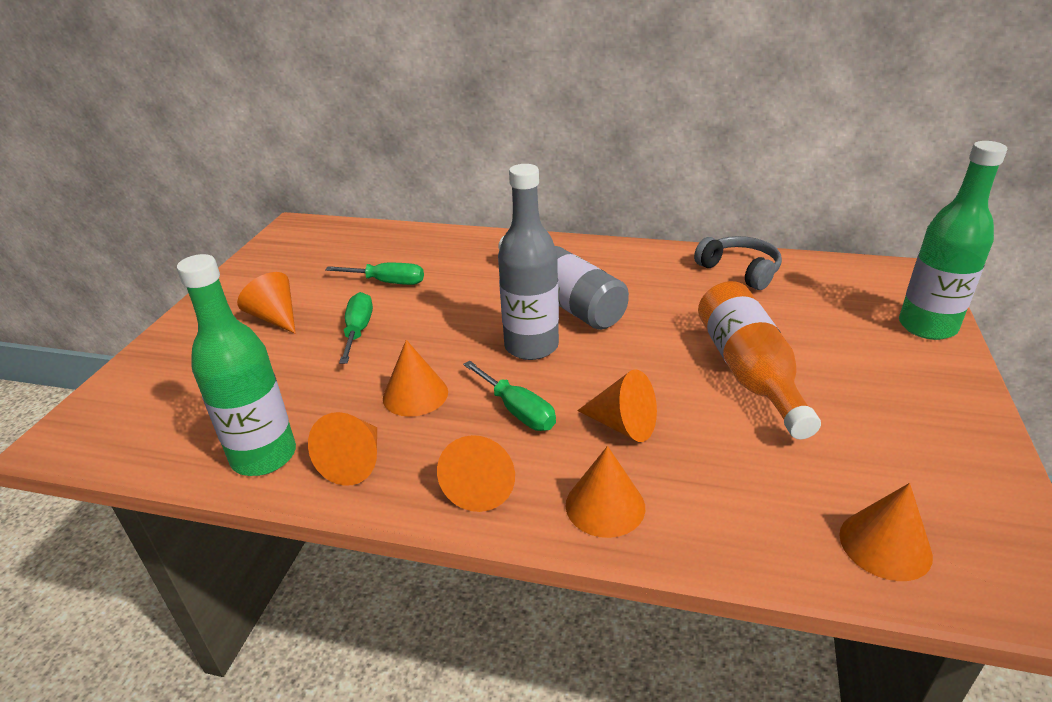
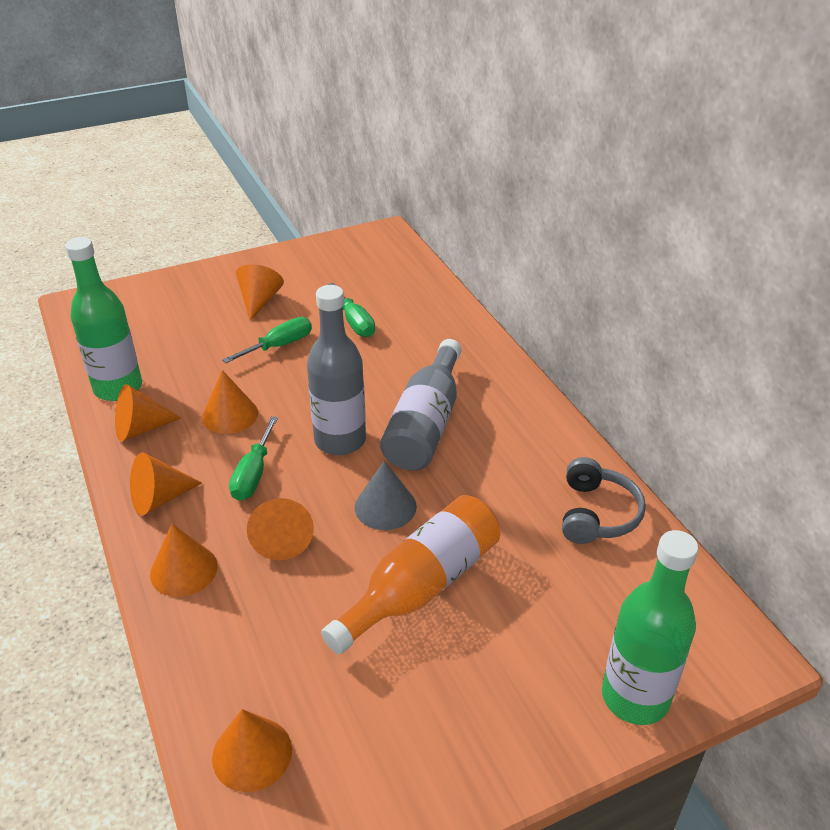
camera: 50 degrees right, 5 degrees up
none -> grey cone [355,461,417,530]

